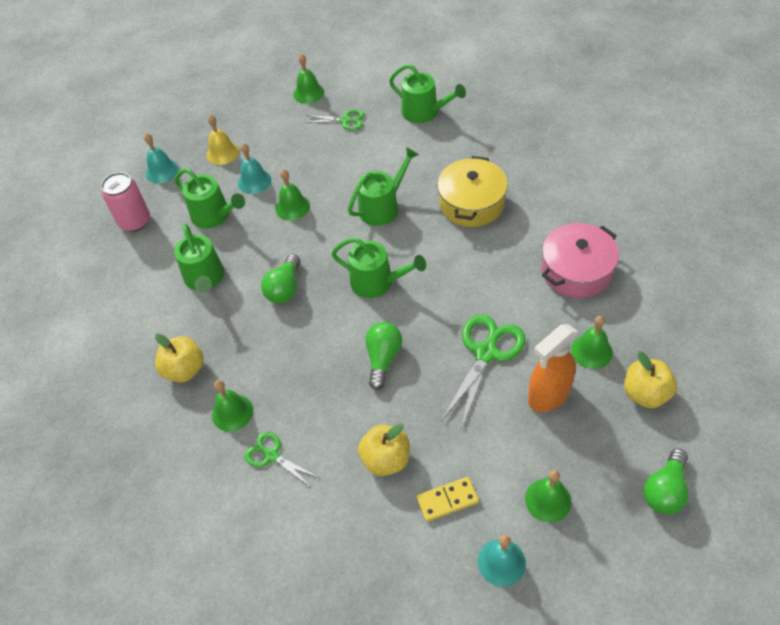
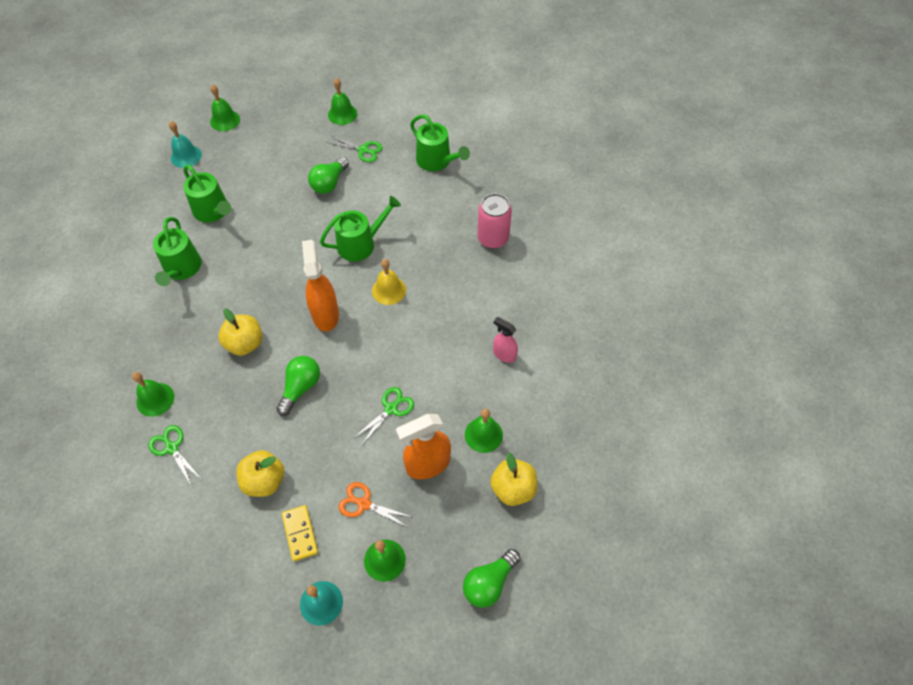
camera: 10 degrees right, 5 degrees up
pink can [101,172,150,232] -> pink can moved to [477,194,512,249]
yellow apple [155,334,204,382] -> yellow apple moved to [218,308,262,356]
yellow bell [206,115,239,165] -> yellow bell moved to [372,259,406,305]
turquoise bell [238,143,271,194] -> none
green light bulb [261,254,300,304] -> green light bulb moved to [308,157,349,194]
green bell [275,169,310,221] -> green bell moved to [210,84,240,131]
green watering can [331,237,426,298] -> orange spray bottle [302,240,339,331]
yellow domino [417,477,479,522] -> yellow domino turned 75 degrees clockwise [282,505,318,561]
yellow pot [437,156,508,227] -> none
green scissors [441,314,526,430] -> green scissors [354,387,414,446], size x0.58
pink pot [542,223,619,298] -> pink spray bottle [493,317,518,363]
none -> orange scissors [338,482,412,527]

